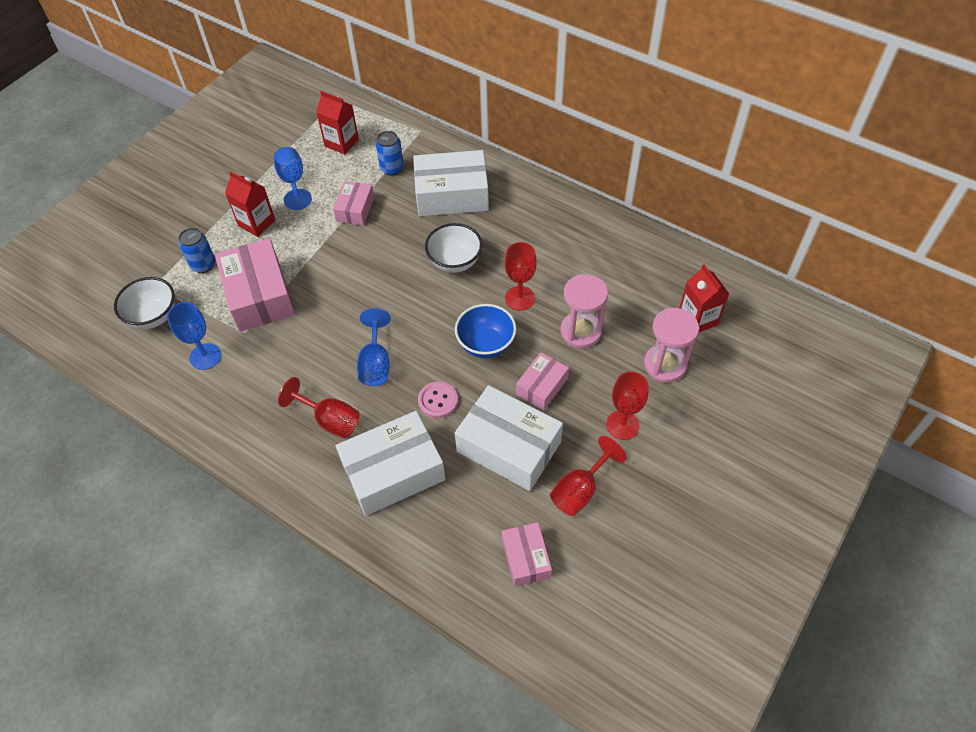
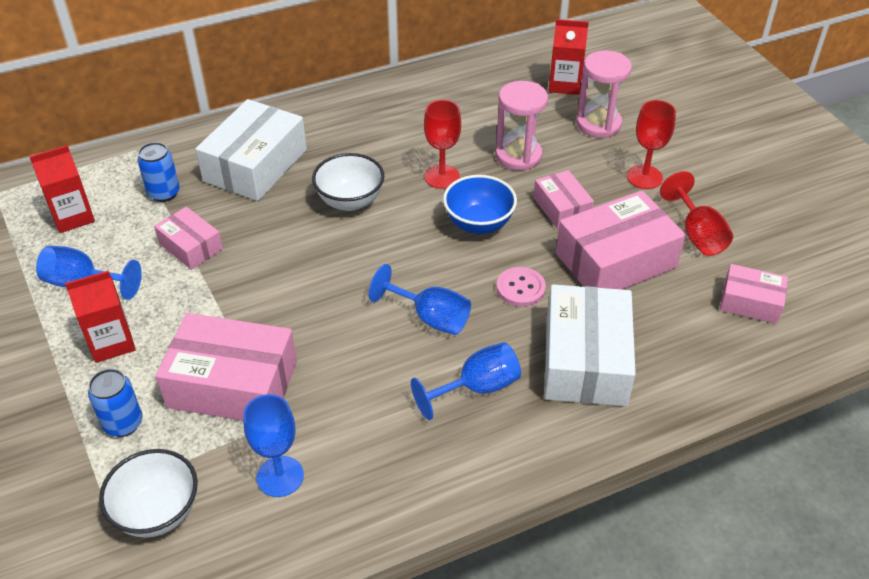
camera: 60 degrees left, 10 degrees down
red goblet [278,377,359,438] -> blue goblet [411,342,521,420]
white box [455,385,563,491] -> pink box [556,190,686,290]

